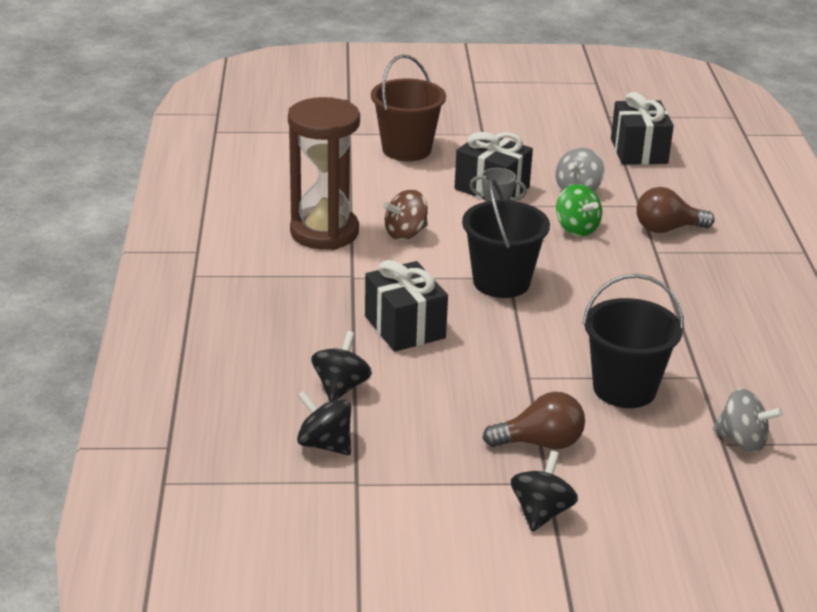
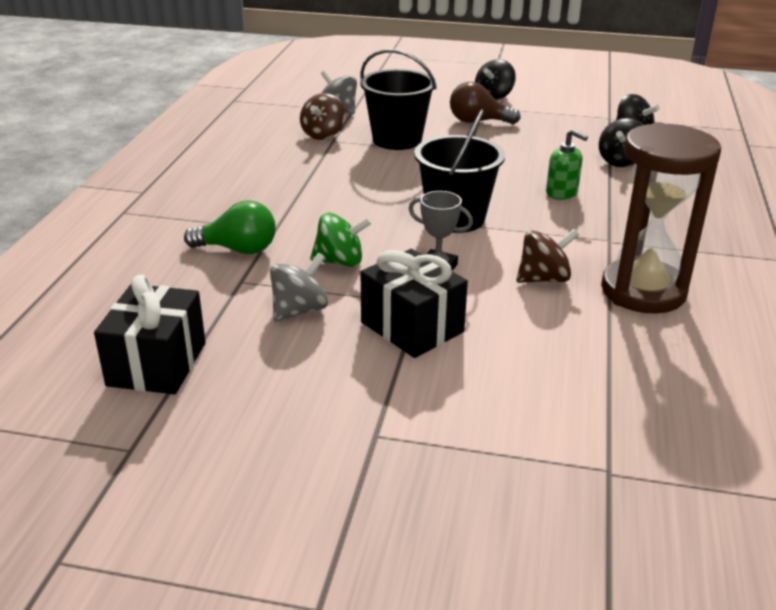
camera: 165 degrees left, 0 degrees up
black gift [365,260,448,352] -> green soap dispenser [546,129,588,200]
brown bucket [371,54,446,161] -> none
green spinning top [556,184,602,236] -> green spinning top turned 105 degrees clockwise [310,213,372,267]
brown light bulb [636,187,715,233] -> green light bulb [184,200,276,254]
none -> brown spinning top [300,93,345,140]

